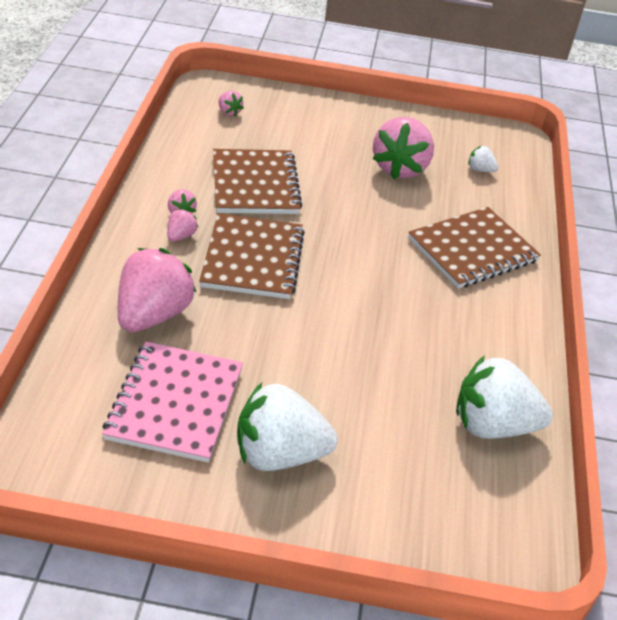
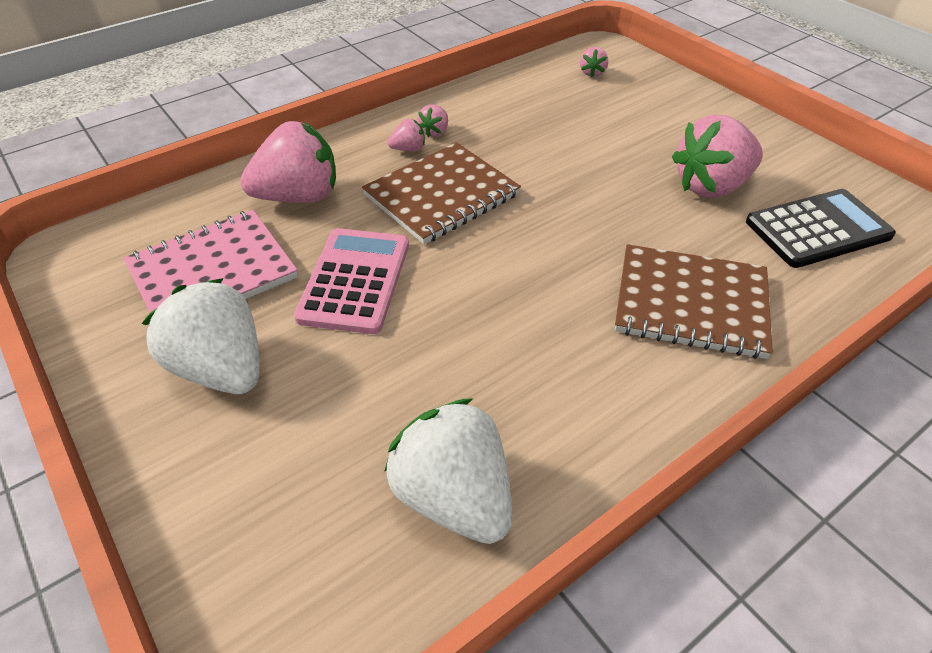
camera: 50 degrees right, 5 degrees up
brown notebook [213,149,303,214] -> none
white strawberry [468,146,499,172] -> black calculator [746,189,896,268]
none -> pink calculator [294,228,409,334]

